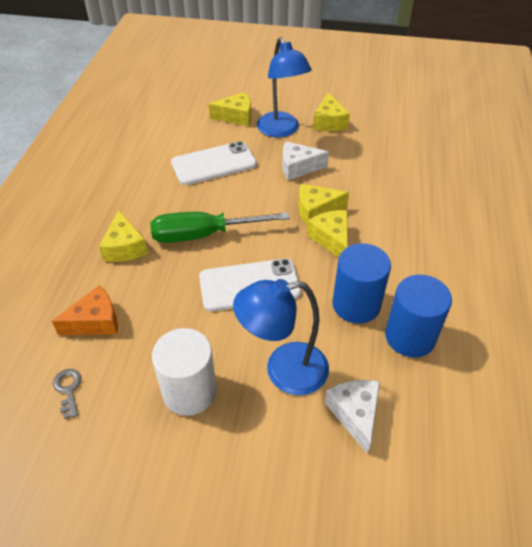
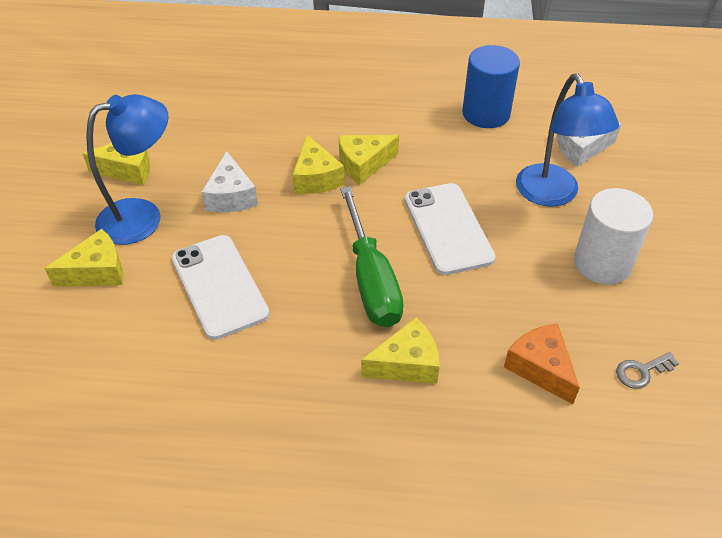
camera: 95 degrees left, 0 degrees up
yellow cheese [209,92,251,126] -> yellow cheese turned 75 degrees clockwise [45,229,124,287]
blue cylinder [332,243,391,324] -> none

